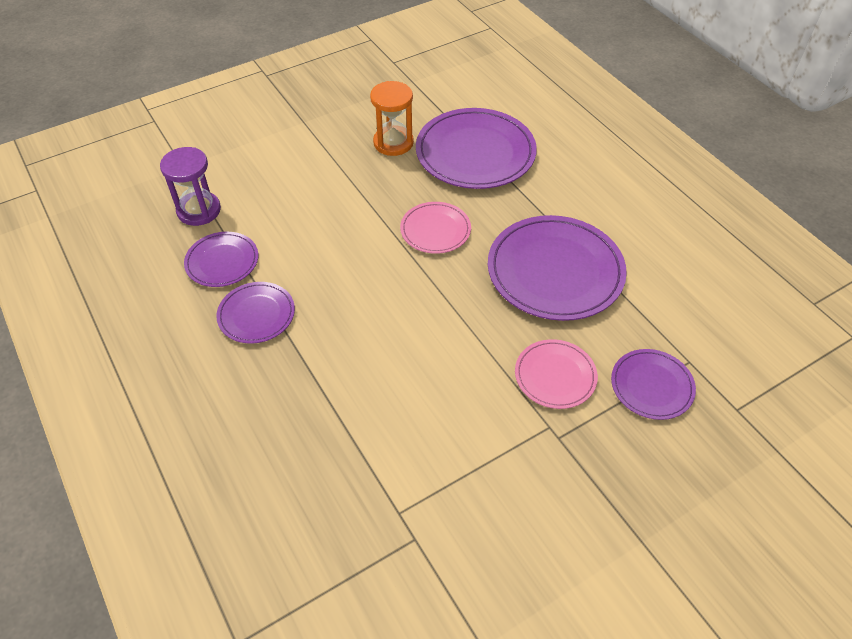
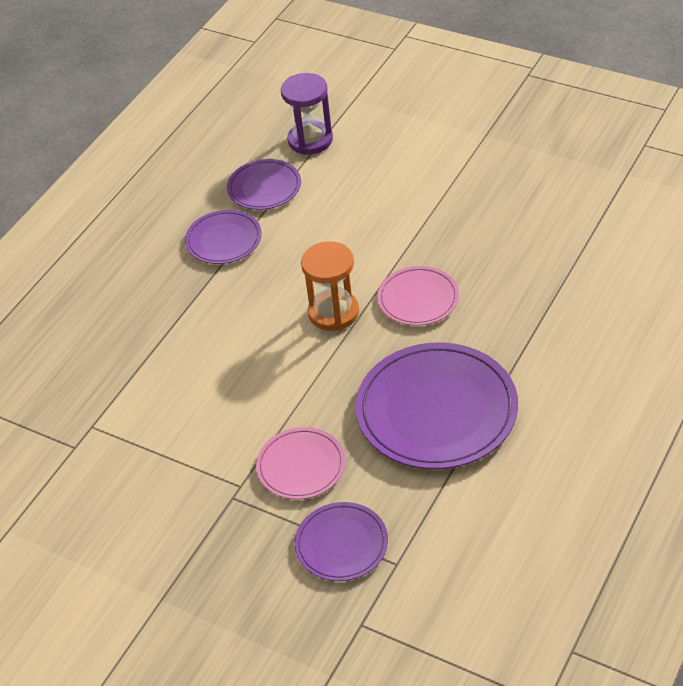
camera: 65 degrees right, 5 degrees down
orange hourglass [370,81,414,156] -> orange hourglass moved to [301,241,359,331]
purple plate [416,108,537,189] -> none

